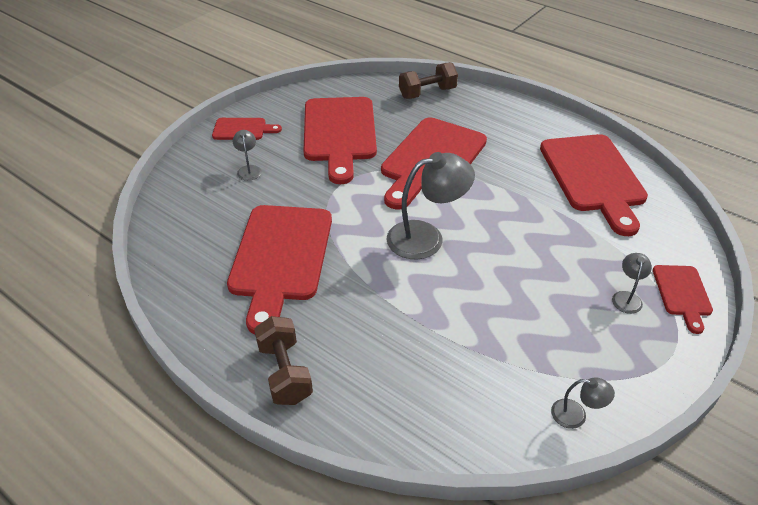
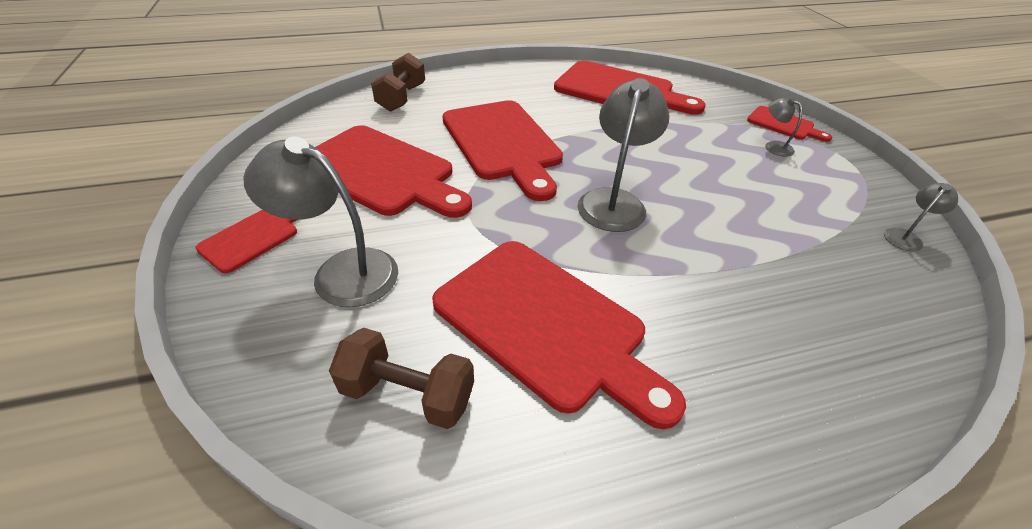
camera: 55 degrees left, 0 degrees up
grey lamp [232,130,262,181] -> grey lamp [243,137,398,307], size x2.07
brown dumbbell [254,316,313,405] -> brown dumbbell moved to [329,328,474,429]

